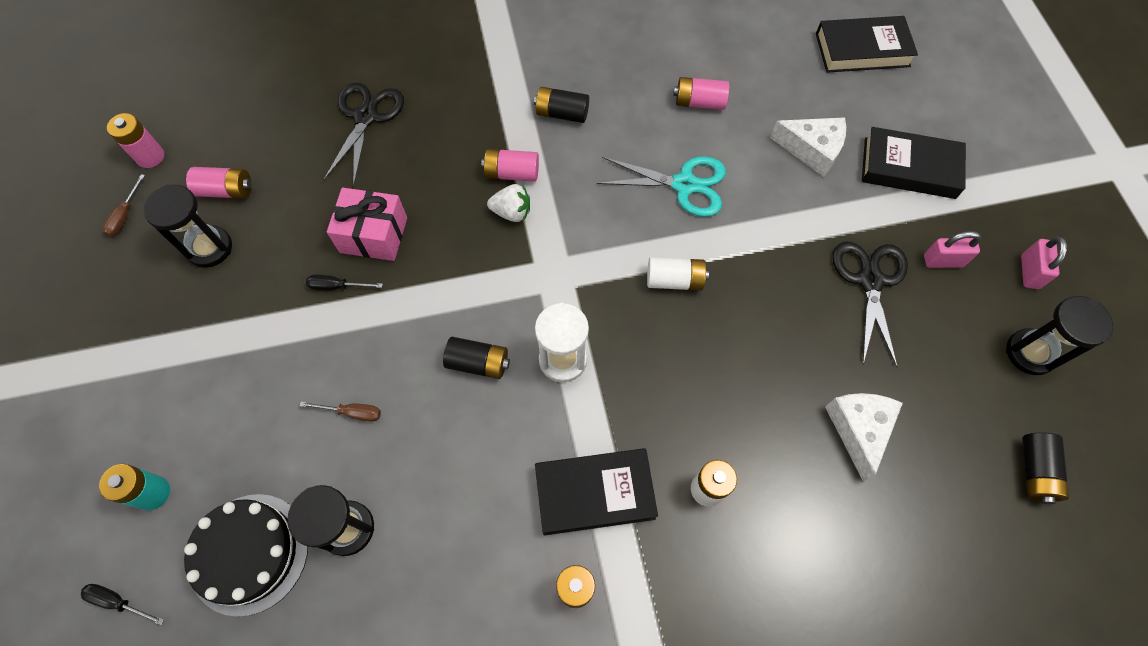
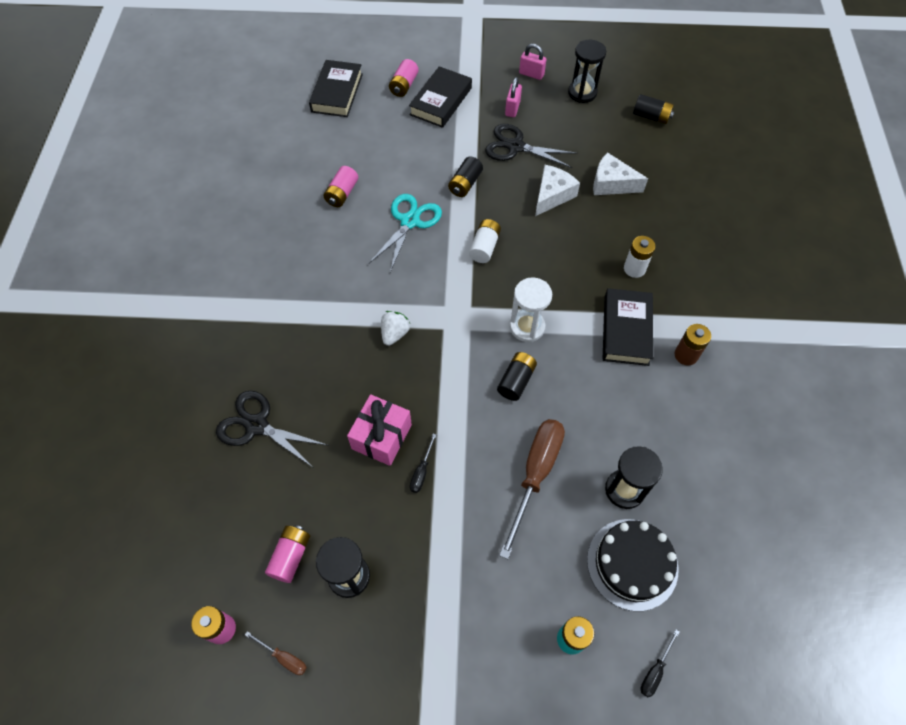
camera: 75 degrees left, 5 degrees down
brown screwdriver [300,401,381,422] -> brown screwdriver [499,419,565,559], size x2.29
pink battery [481,149,539,182] -> pink battery moved to [389,59,419,97]
black battery [534,87,589,123] -> black battery moved to [448,156,483,197]
white cheese [770,117,846,177] -> white cheese moved to [535,165,580,216]

